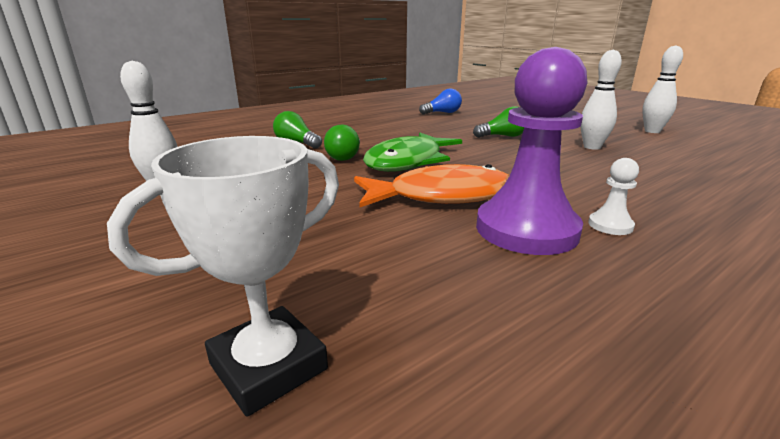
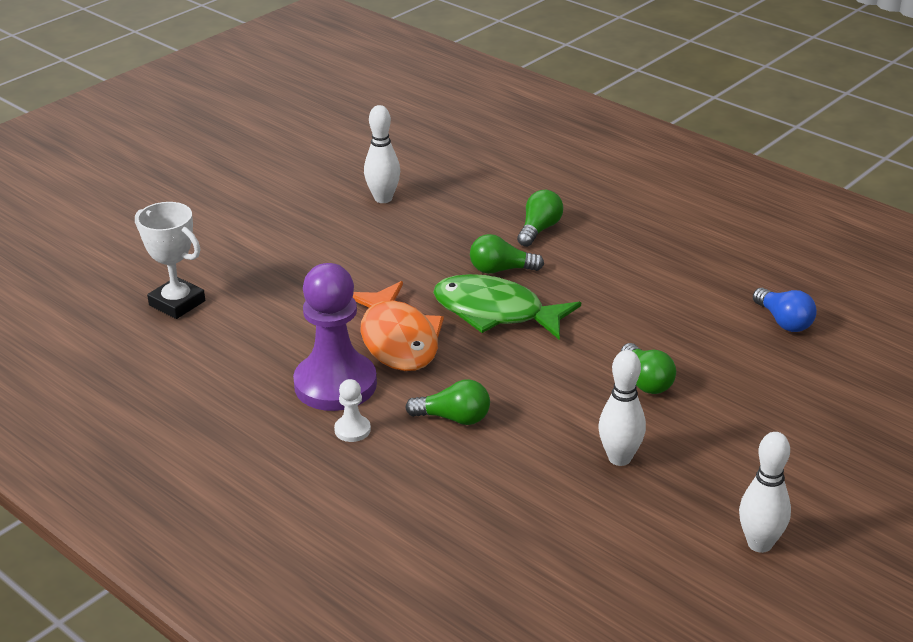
camera: 80 degrees right, 10 degrees up
none -> green light bulb [405,379,490,425]

